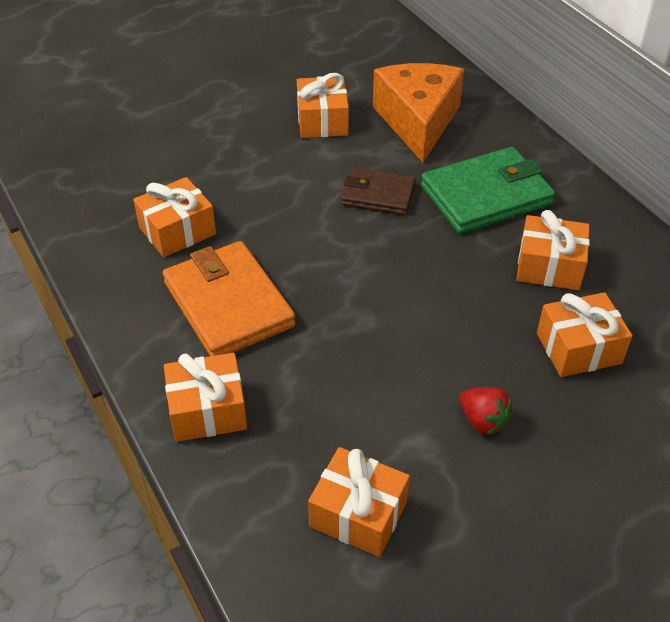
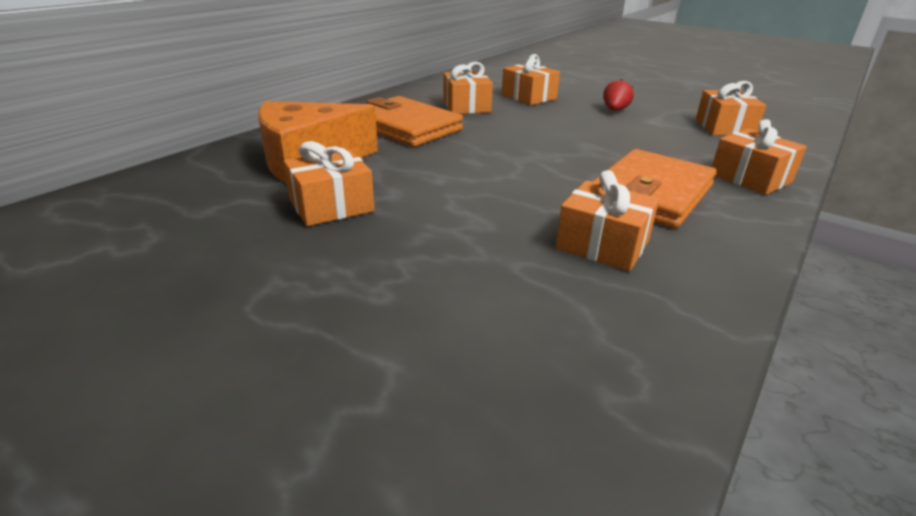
camera: 115 degrees left, 15 degrees down
brown wallet [341,167,416,215] -> none
green wallet [421,147,555,234] -> orange wallet [366,96,463,147]

